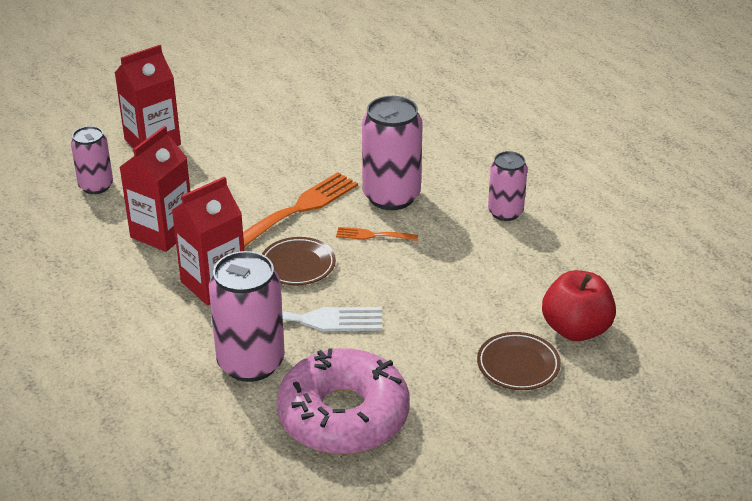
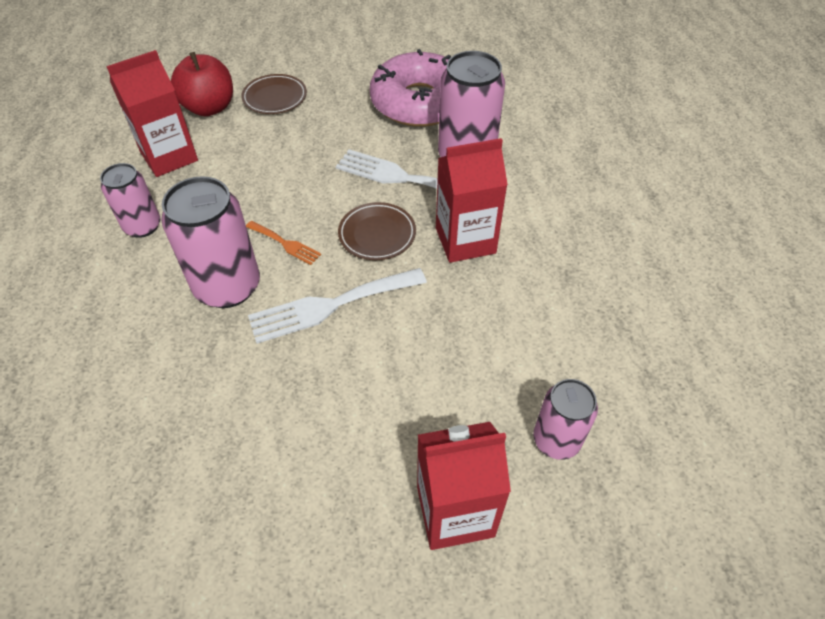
camera: 155 degrees left, 15 degrees up
red carton [120,126,190,252] -> red carton moved to [106,50,198,177]
orange fork [243,172,358,247] -> white fork [248,268,427,344]

